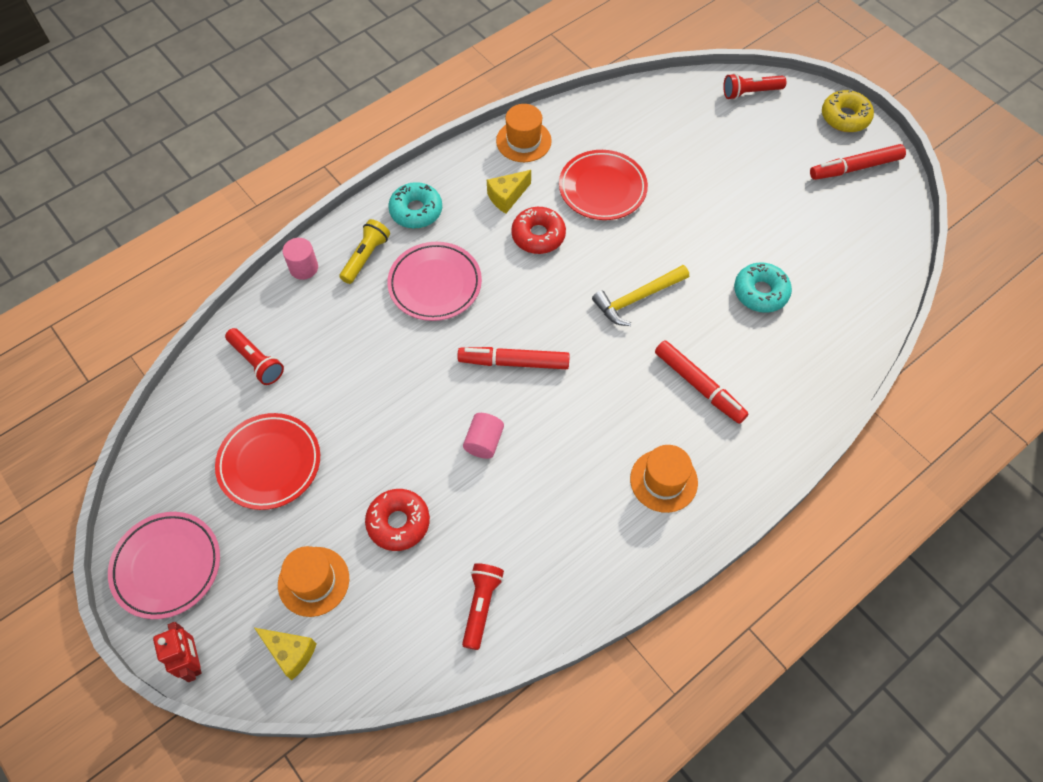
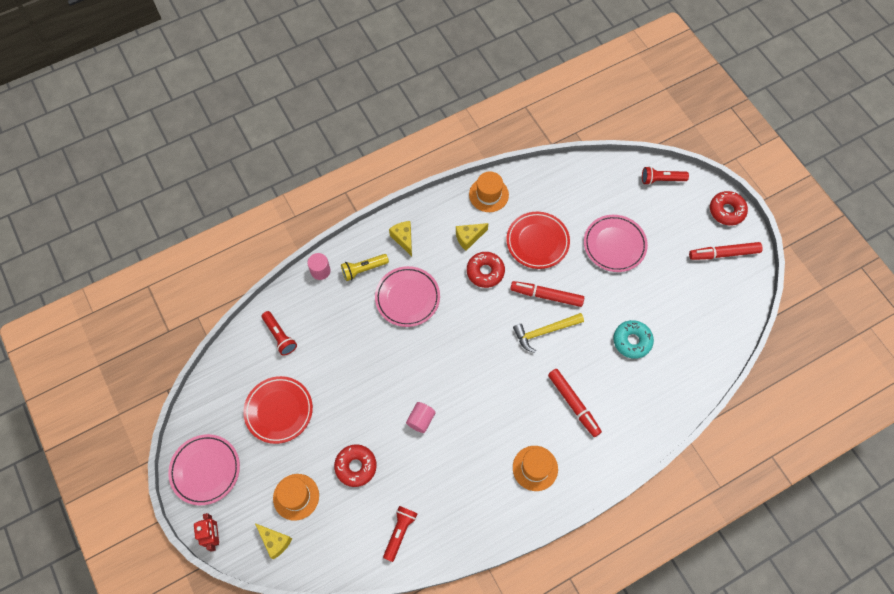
camera: 10 degrees right, 5 degrees up
yellow flashlight [339,219,390,284] -> yellow flashlight turned 150 degrees counterclockwise [341,254,389,281]
turquoise donut [388,182,442,229] -> yellow cheese [389,221,412,256]
red marker [457,347,570,369] -> red marker moved to [510,281,584,307]
yellow donut [822,90,874,132] -> red donut [710,191,748,226]
none -> pink plate [584,215,648,272]

